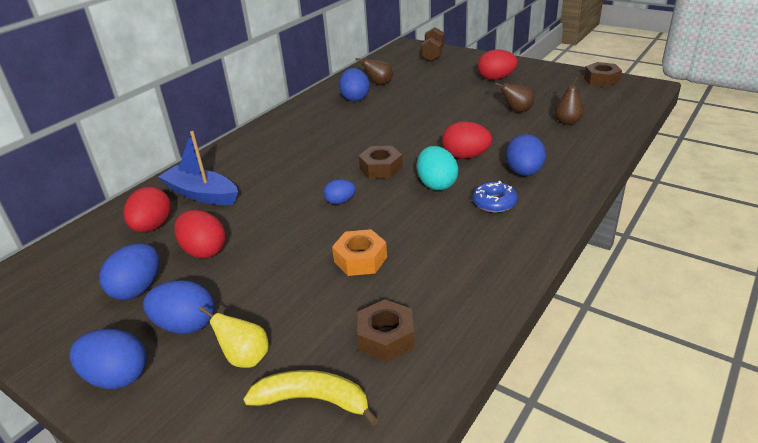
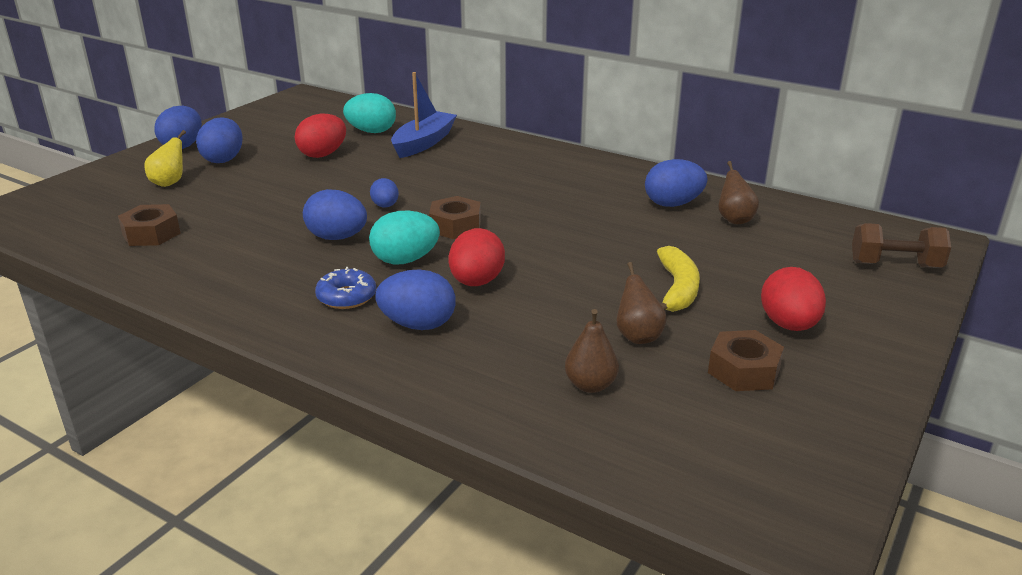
camera: 85 degrees right, 5 degrees down
blue egg [99,243,159,300] -> blue egg moved to [303,189,367,240]
red egg [123,187,171,232] -> turquoise egg [343,93,396,133]
yellow banana [243,370,379,426] -> yellow banana moved to [657,246,700,312]
orange nut [332,229,387,276] -> none
brown nut [584,62,622,87] -> brown nut moved to [708,330,784,391]

